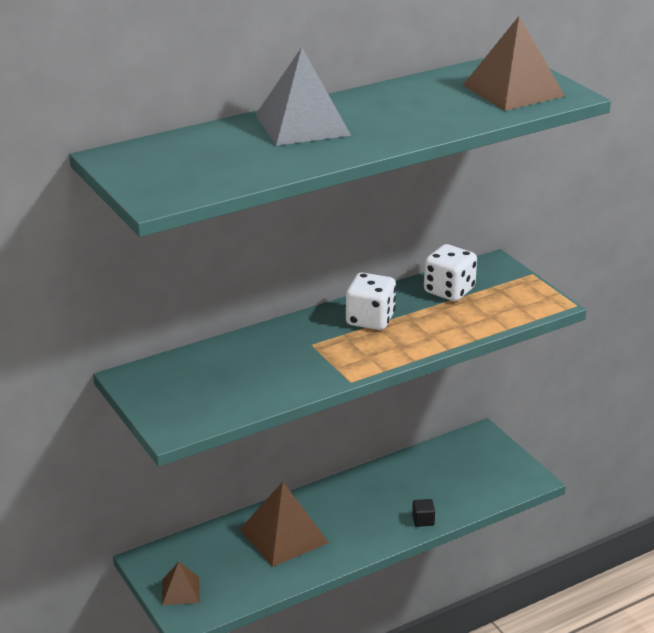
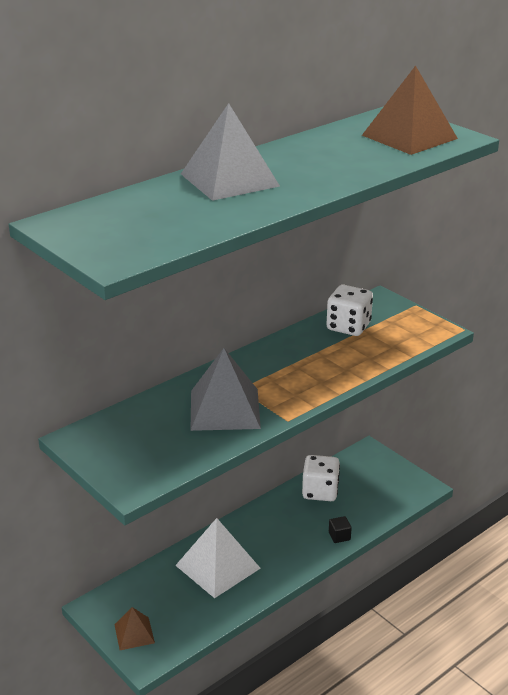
camera: 10 degrees left, 0 degrees up
brown pyramid [240,482,329,567] -> white pyramid [175,518,261,598]
white dice [346,272,396,330] -> white dice moved to [302,455,340,501]
none -> grey pyramid [190,348,261,431]

